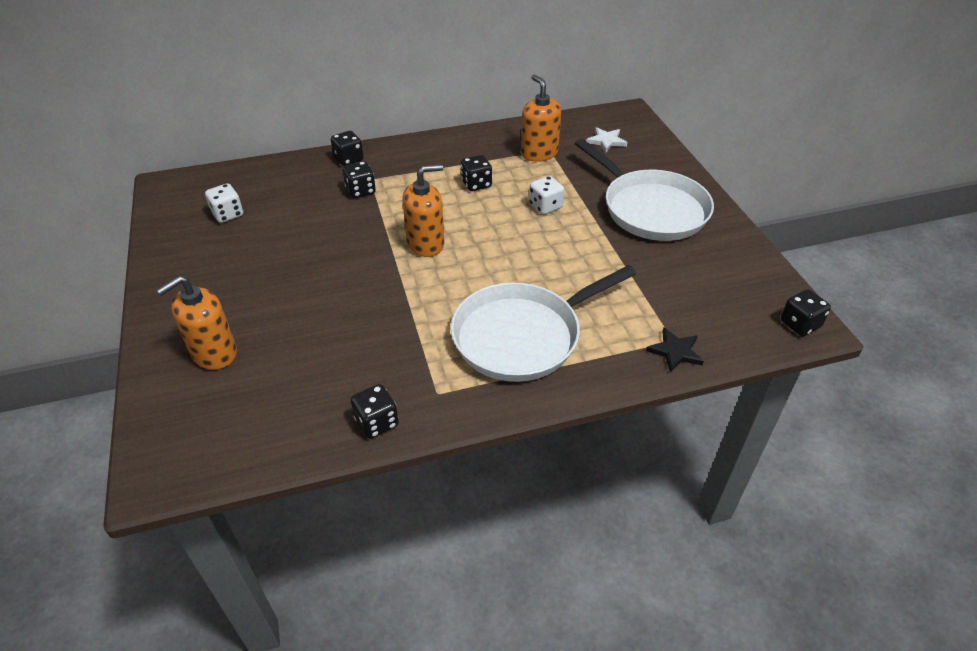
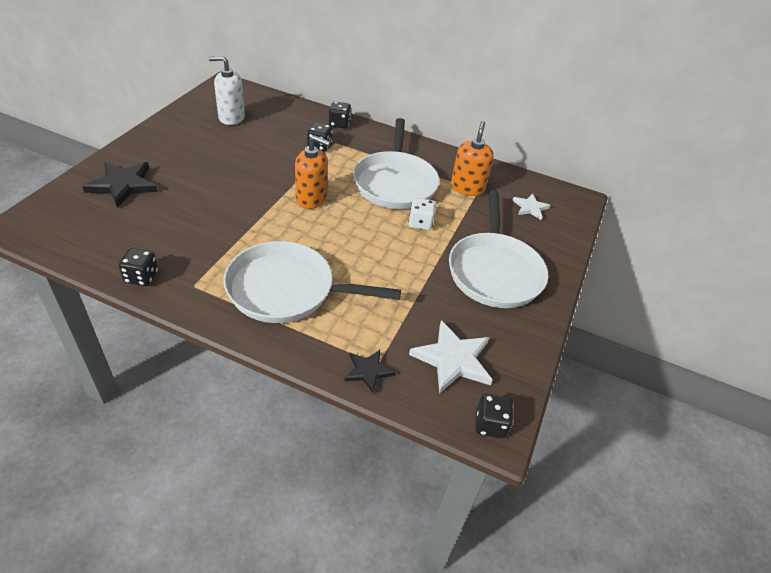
camera: 35 degrees right, 0 degrees up
orange soap dispenser [157,275,237,370] -> black star [82,162,158,208]
white dice [205,184,243,223] -> white soap dispenser [209,56,245,125]
black dice [461,155,492,191] -> white pan [353,118,439,209]
none -> white star [409,320,493,394]

